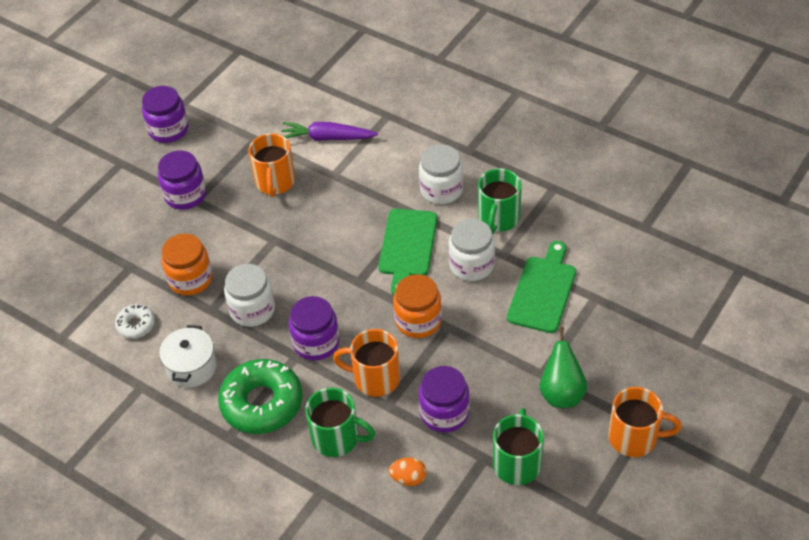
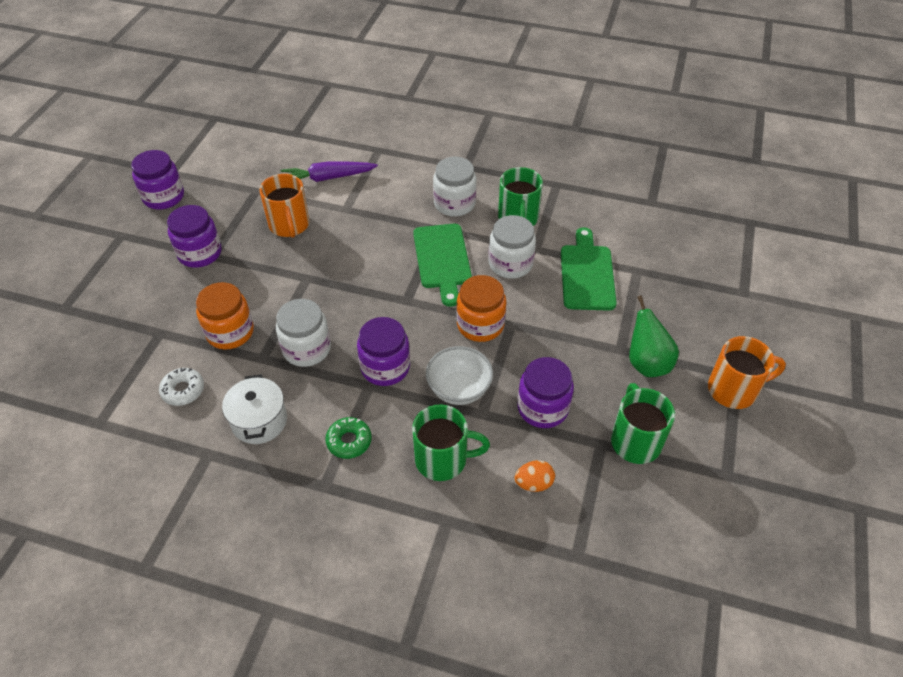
camera: 20 degrees left, 0 degrees up
green donut [218,359,302,434] -> green donut [325,417,372,459], size x0.50
orange mug [333,329,400,397] -> white bowl [426,346,493,405]

